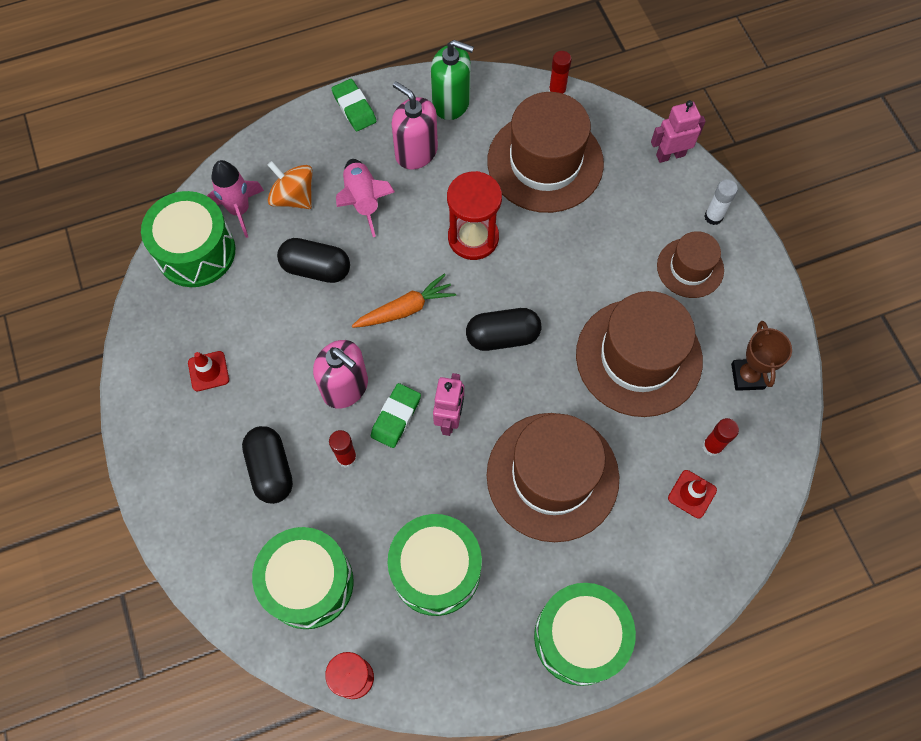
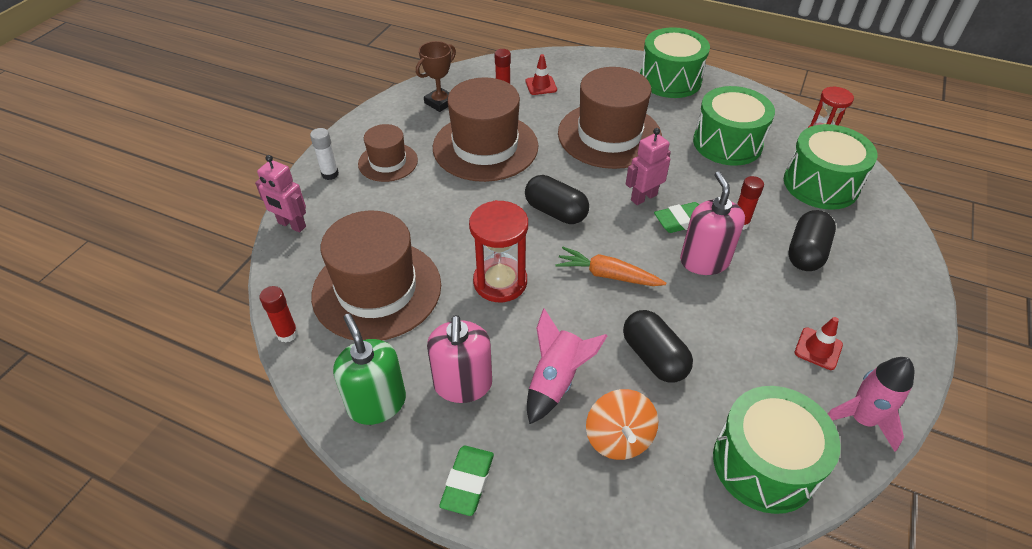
camera: 135 degrees left, 20 degrees down
pink rocket [207,160,264,238] -> pink rocket moved to [827,357,914,452]

